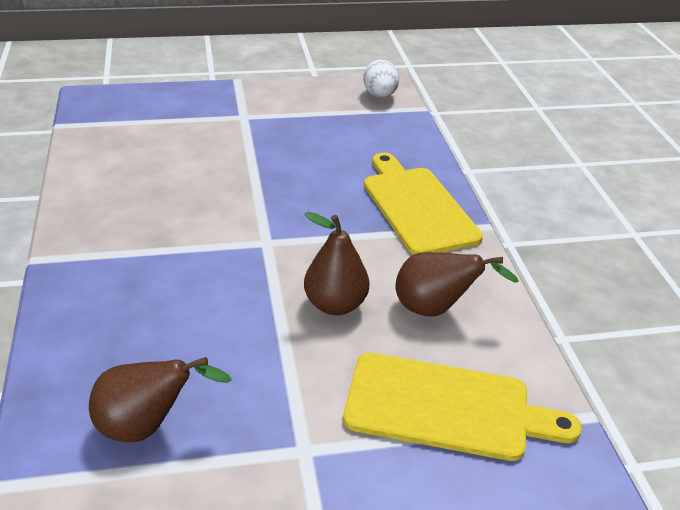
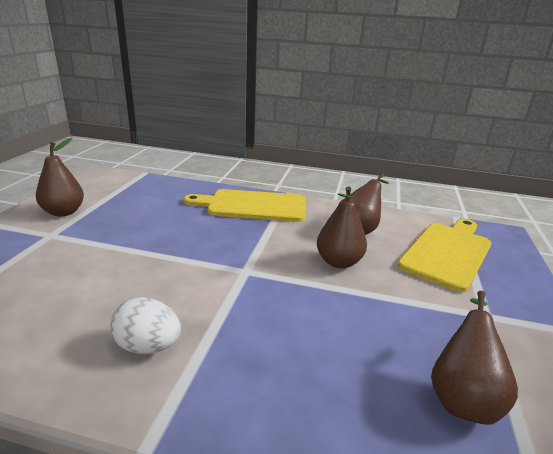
camera: 65 degrees left, 10 degrees down
white egg [363,60,399,98] -> white egg moved to [110,297,181,354]
none -> brown pear [36,138,84,217]

